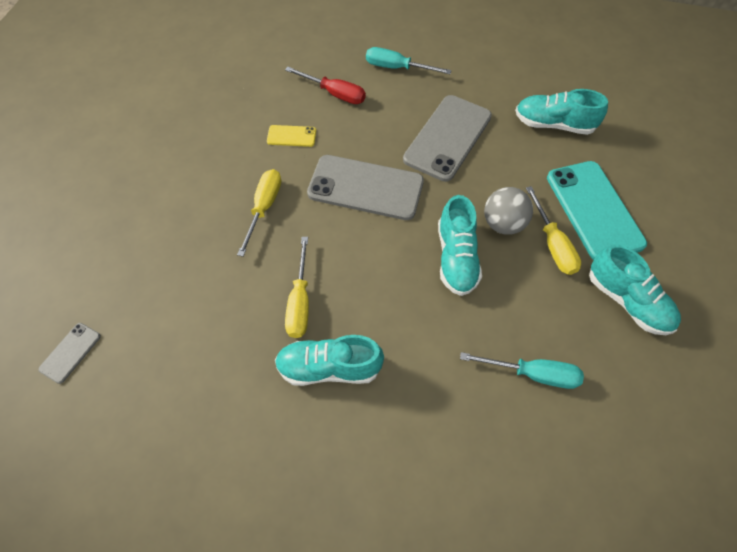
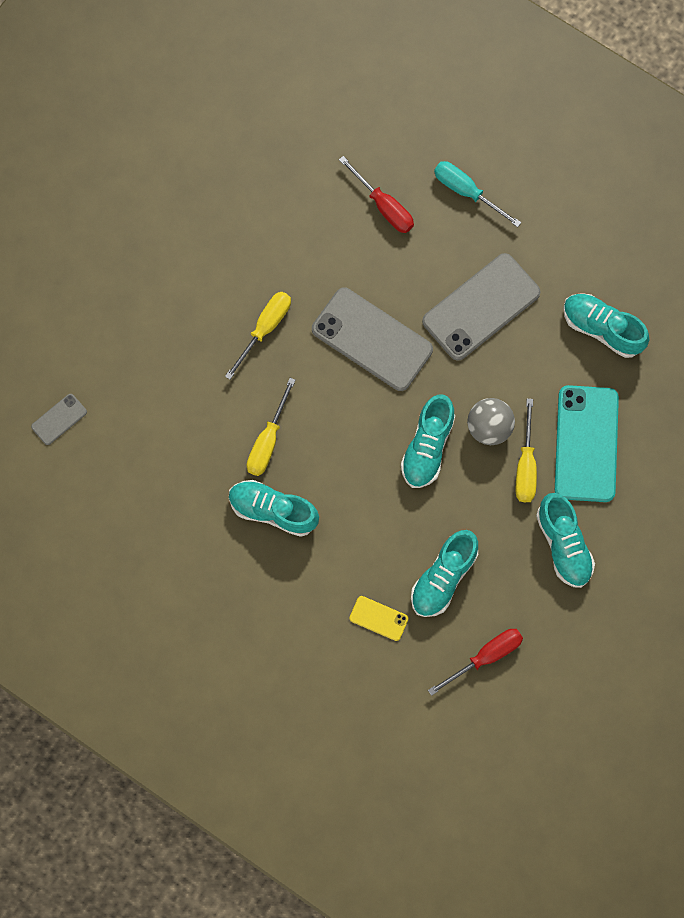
camera: 20 degrees right, 15 degrees up
yellow phone [267,125,316,147] -> yellow phone moved to [349,596,408,641]
turquoise screwdriver [460,352,584,389] -> turquoise shoe [411,530,478,617]
none -> red screwdriver [428,629,523,696]

